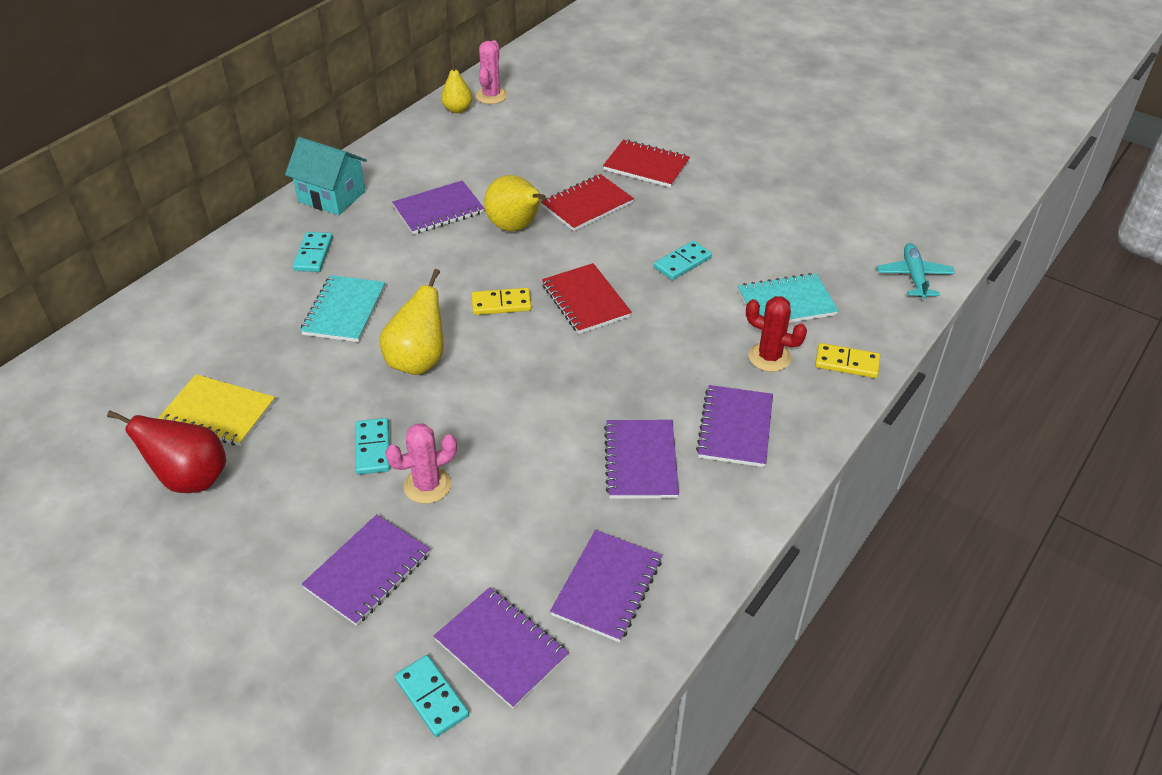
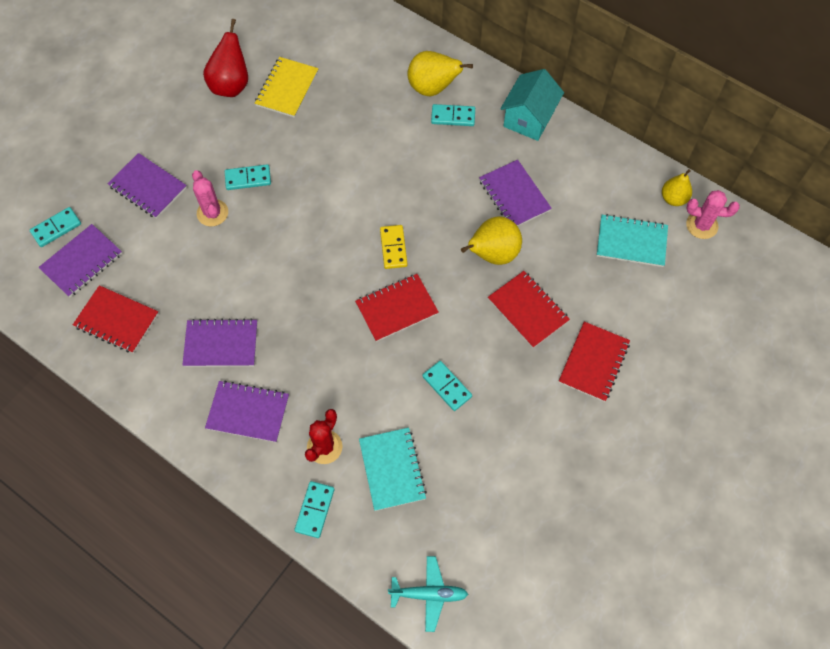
camera: 90 degrees right, 20 degrees up
turquoise notebook [300,275,385,342] -> turquoise notebook moved to [597,214,668,267]
yellow pear [380,269,443,375] -> yellow pear moved to [407,51,473,96]
purple notebook [550,530,662,642] -> red notebook [73,285,159,353]
yellow domino [815,343,880,378] -> turquoise domino [294,481,334,538]

